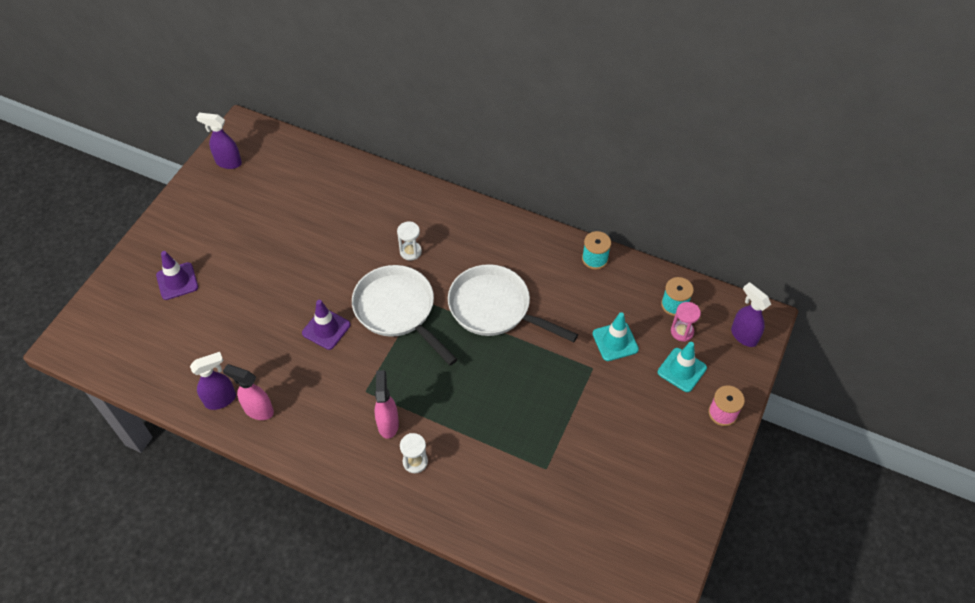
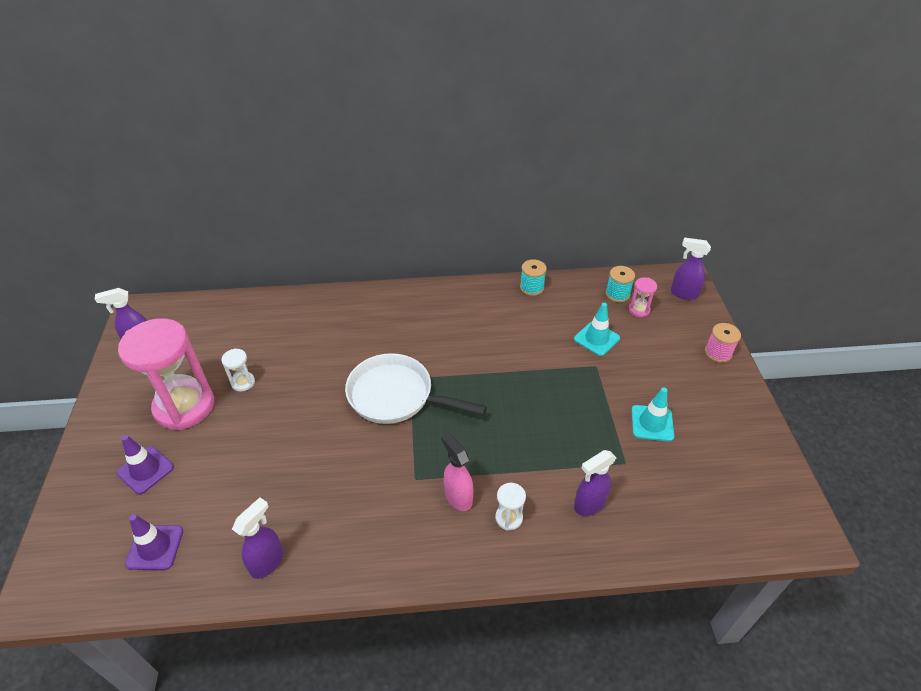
camera: 30 degrees left, 10 degrees down
pink spray bottle [223,364,274,420] -> none
purple traffic cone [302,300,350,350] -> purple traffic cone moved to [125,514,183,570]
white hourglass [397,222,422,261] -> white hourglass moved to [221,348,255,392]
white pan [448,264,578,342] -> none
turquoise traffic cone [658,342,707,392] -> turquoise traffic cone moved to [631,387,674,441]
none -> pink hourglass [118,318,214,430]
none -> purple spray bottle [574,450,616,516]

